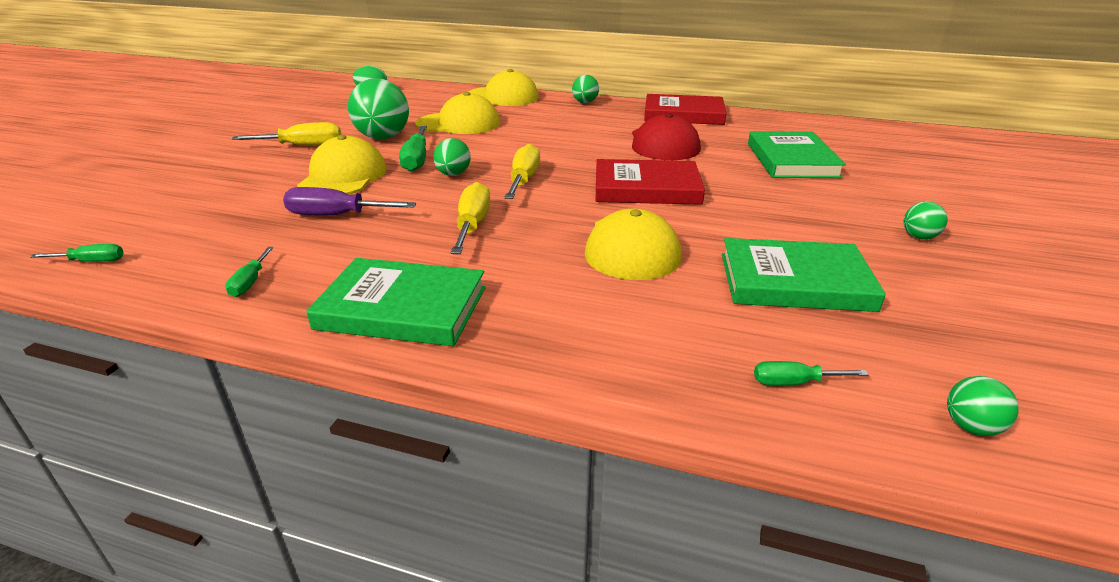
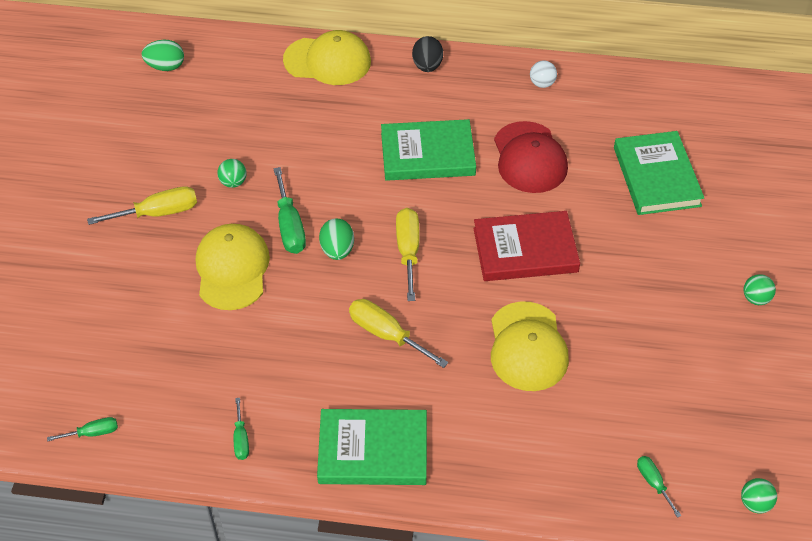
camera: 10 degrees left, 20 degrees up
purple screwdriver [283,187,416,215] -> none
green ball [348,78,409,139] -> green ball [218,159,246,188], size x0.46
yellow cap [415,92,500,134] -> none
yellow screwdriver [451,182,490,254] -> yellow screwdriver turned 45 degrees counterclockwise [349,299,448,368]
green egg [572,75,599,103] -> black egg [412,36,443,72]
red book [644,94,727,125] -> white ball [530,60,557,88]
green book [722,238,886,312] -> green book moved to [381,119,476,181]
green screwdriver [754,361,869,386] -> green screwdriver turned 75 degrees clockwise [637,456,682,518]

